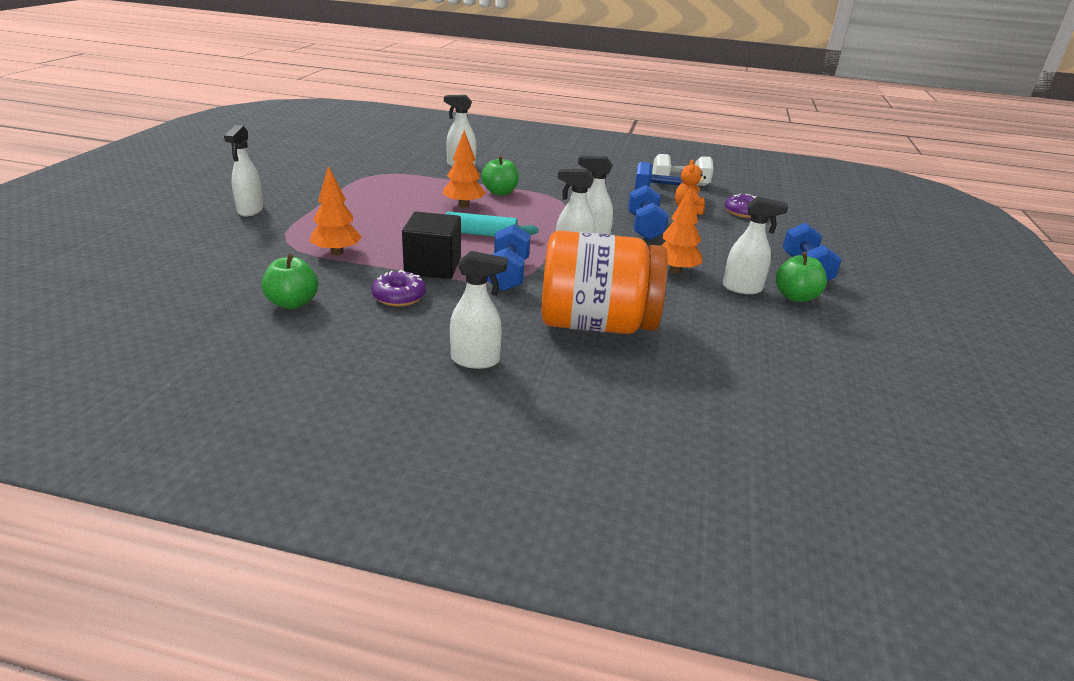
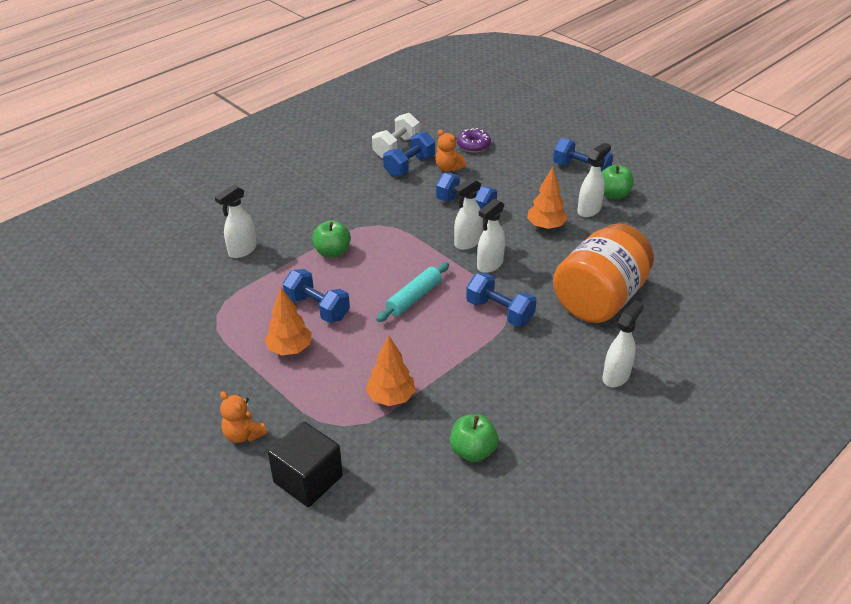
camera: 55 degrees left, 10 degrees up
white spray bottle [224,125,263,216] -> orange teddy bear [220,391,267,443]
purple donut [371,270,426,306] -> none
black cube [402,212,461,279] -> black cube moved to [268,421,343,507]
orange tree [443,130,485,208] -> orange tree moved to [265,287,312,355]
none -> blue dumbbell [283,269,350,323]

